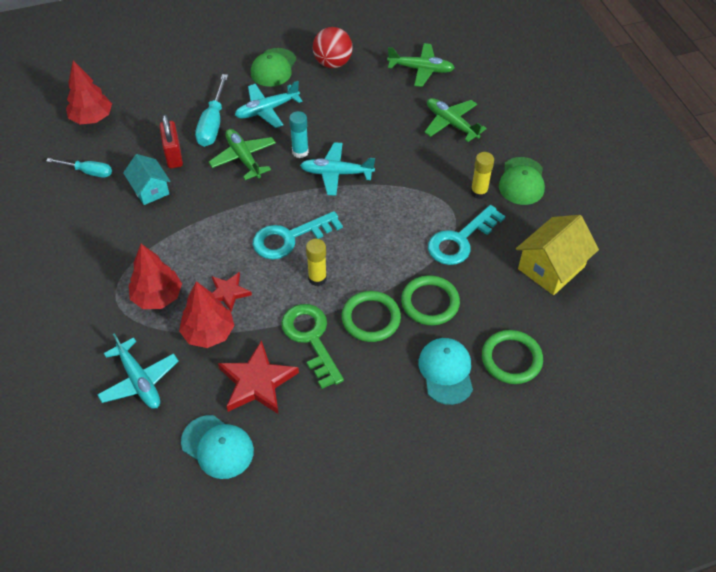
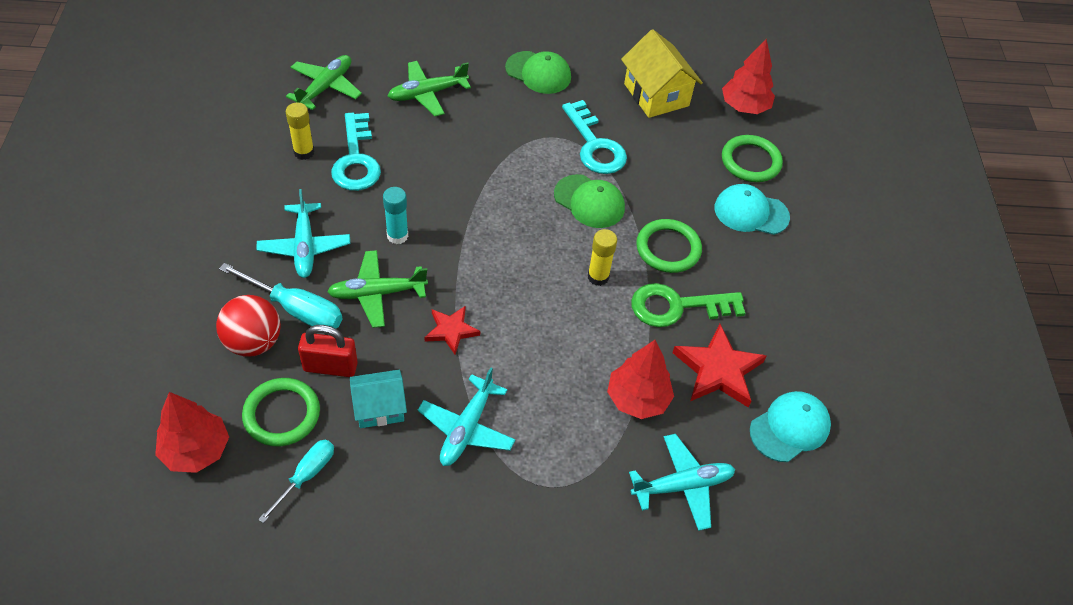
camera: 75 degrees left, 0 degrees up
red tree [129,244,182,309] -> red tree moved to [722,39,775,114]
red star [212,272,252,312] -> red star moved to [424,306,480,355]
green cap [251,48,296,87] -> green cap moved to [554,174,625,228]
turquoise key [253,211,343,260] -> turquoise key moved to [331,113,381,191]
turquoise plane [300,142,375,196] -> turquoise plane moved to [418,367,516,466]
red ball [313,27,353,68] -> red ball moved to [216,295,281,357]
green ring [401,275,460,325] -> green ring moved to [242,378,320,446]
yellow glue stick [471,152,494,199] -> yellow glue stick moved to [286,103,314,160]

